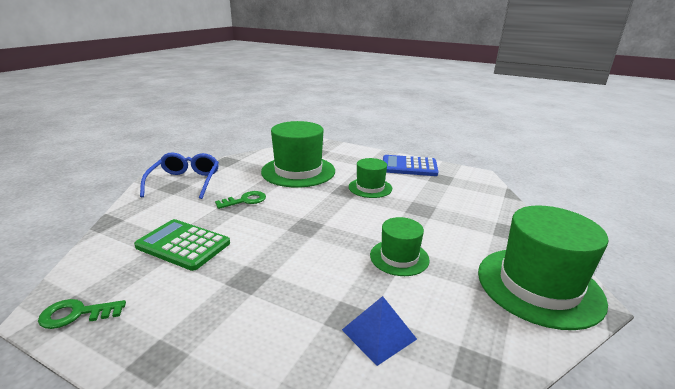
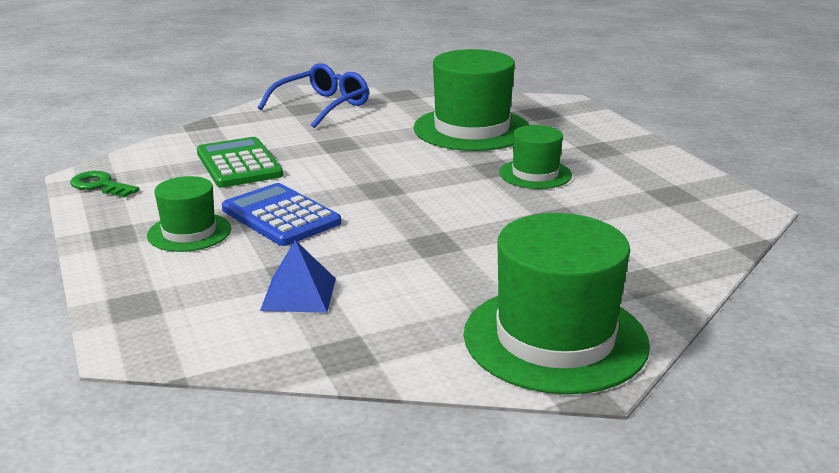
camera: 40 degrees right, 0 degrees up
green key [215,191,266,209] -> none
green hat [370,217,430,276] -> green hat moved to [147,176,231,252]
blue calculator [383,155,438,176] -> blue calculator moved to [222,183,341,246]

